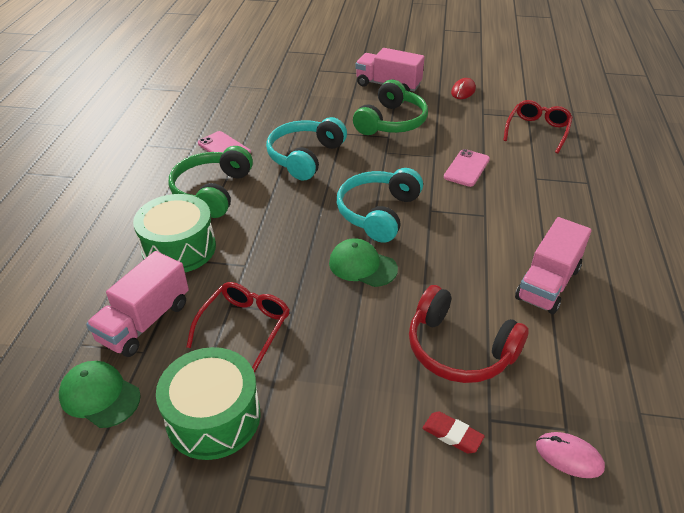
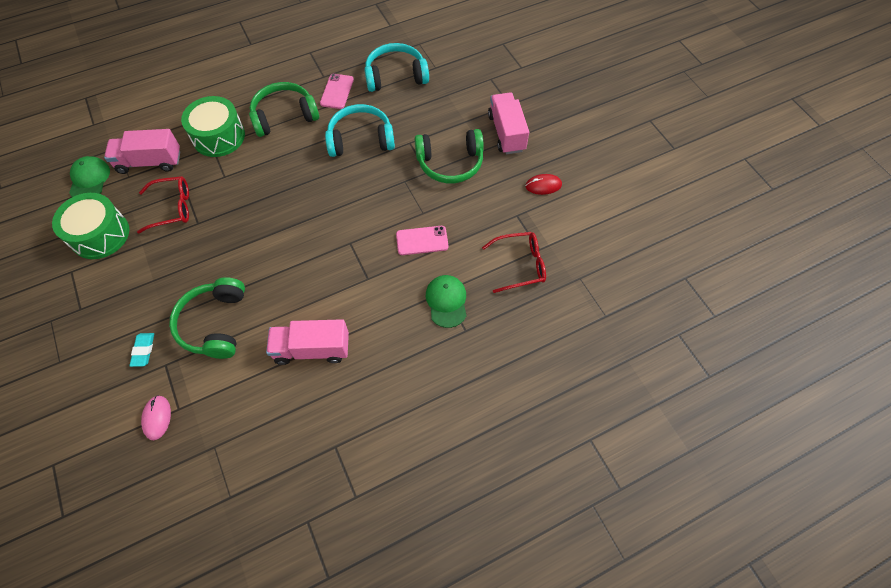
camera: 55 degrees right, 20 degrees up
green cap [329,238,398,287] -> green cap moved to [426,275,467,328]
turquoise headphones [337,168,423,243] -> turquoise headphones moved to [364,43,429,92]
red headphones [409,285,529,383] -> green headphones [169,277,245,359]
red eraser [422,411,485,454] -> turquoise eraser [129,333,154,367]

